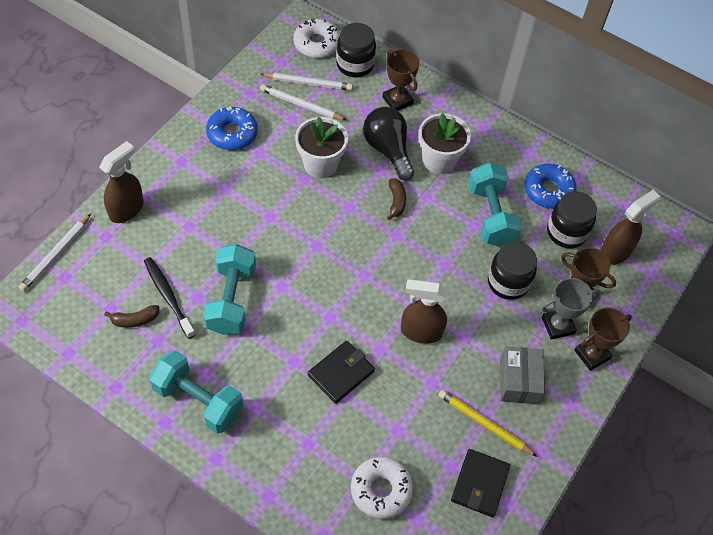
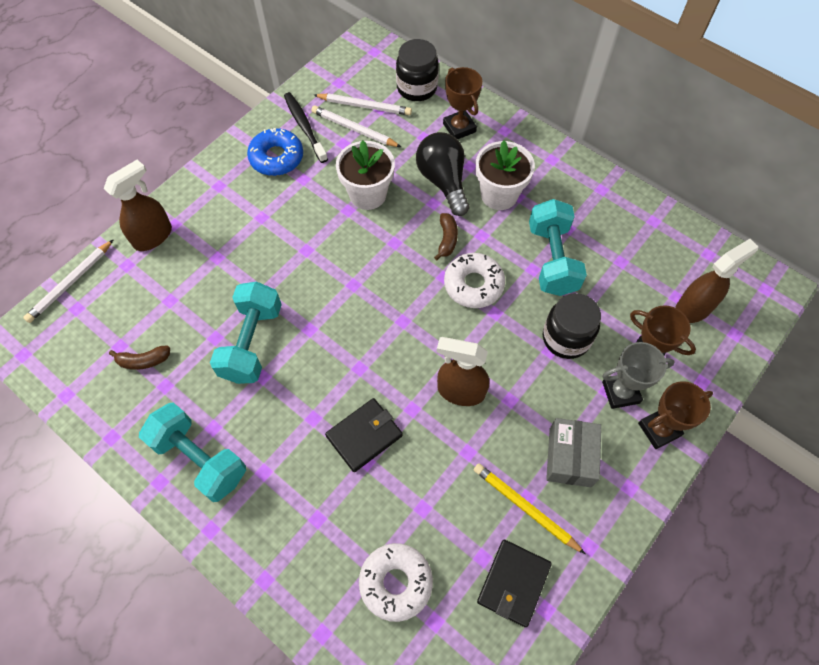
camera: 10 degrees right, 5 degrees up
black toothbrush [144,257,195,339] -> black toothbrush moved to [284,92,328,163]
white donut [293,19,340,58] -> white donut moved to [444,253,505,308]
blue donut [524,164,577,209] -> none
black jar [547,191,597,248] -> none

